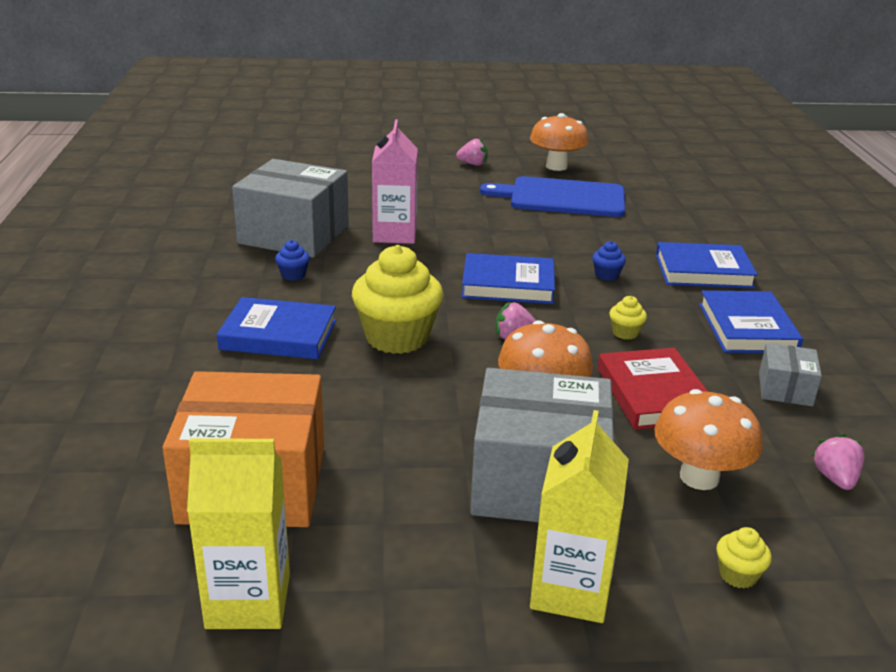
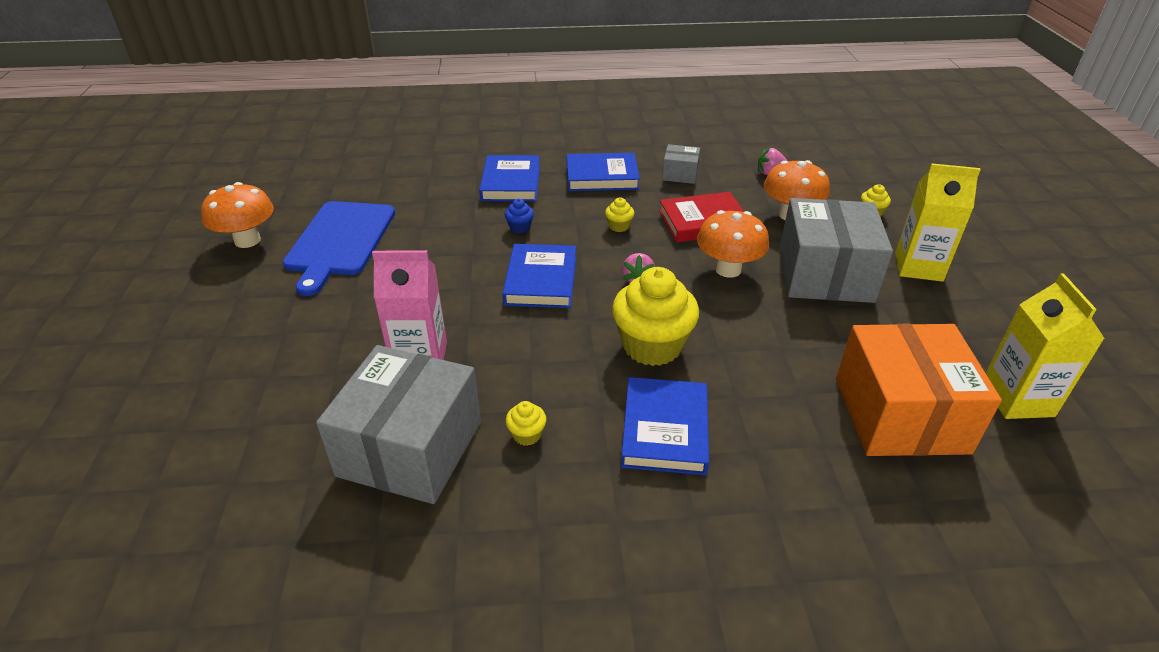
camera: 90 degrees left, 10 degrees up
blue cupcake [275,240,310,281] -> yellow cupcake [506,401,547,446]
pink strawberry [456,139,488,166] -> none

